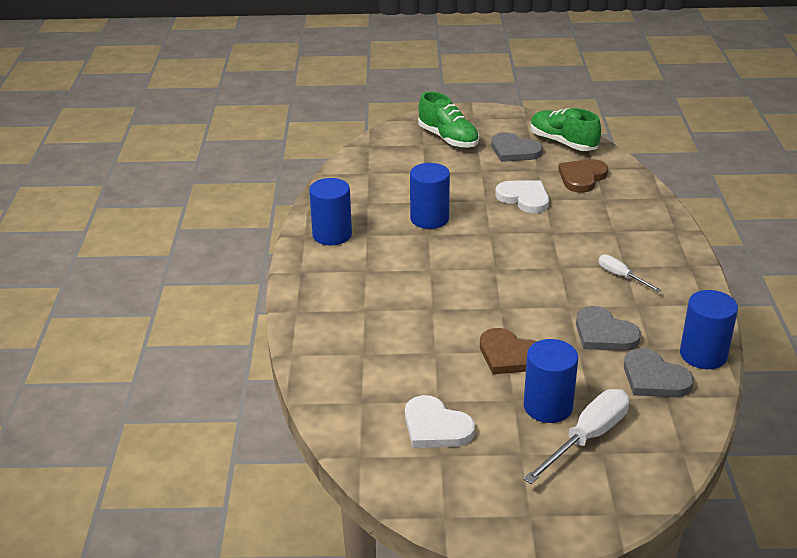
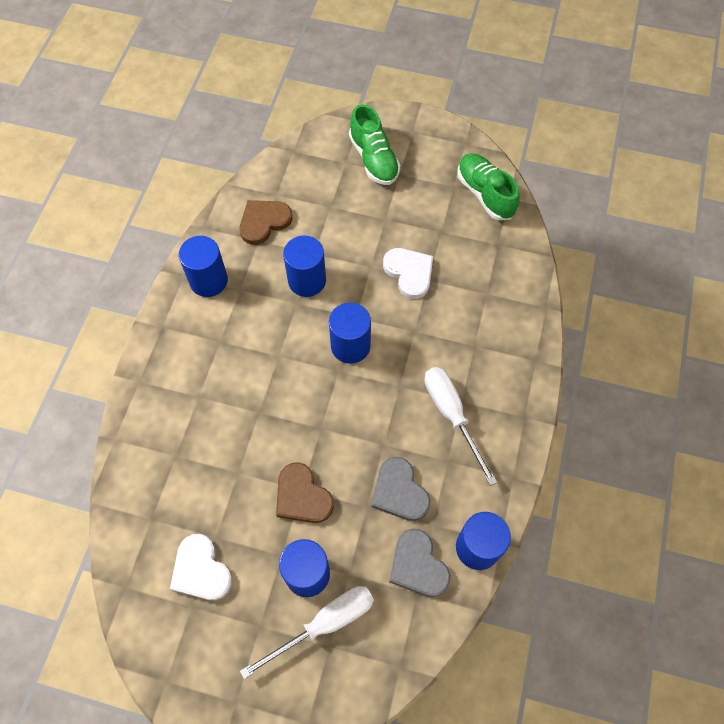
camera: 15 degrees right, 30 degrees up
grey heart [491,132,543,162] -> none
brown heart [558,159,608,193] -> brown heart moved to [240,200,292,245]
white screwdriver [599,255,662,292] -> white screwdriver [424,367,497,486], size x1.76
none -> blue cylinder [329,303,371,364]

